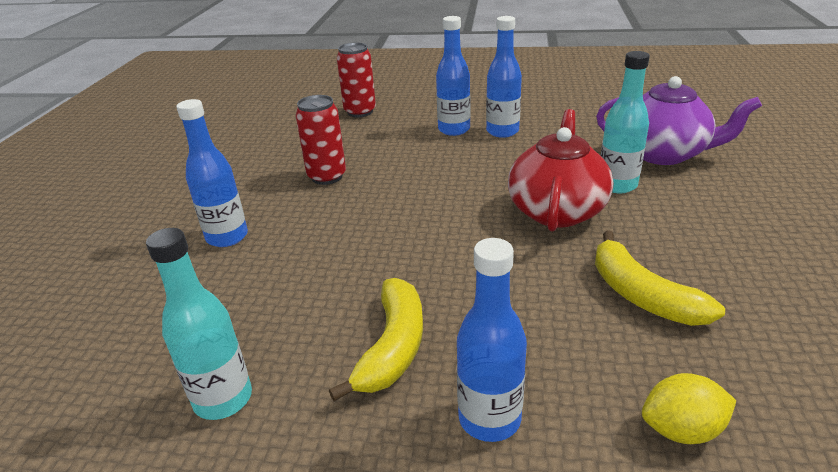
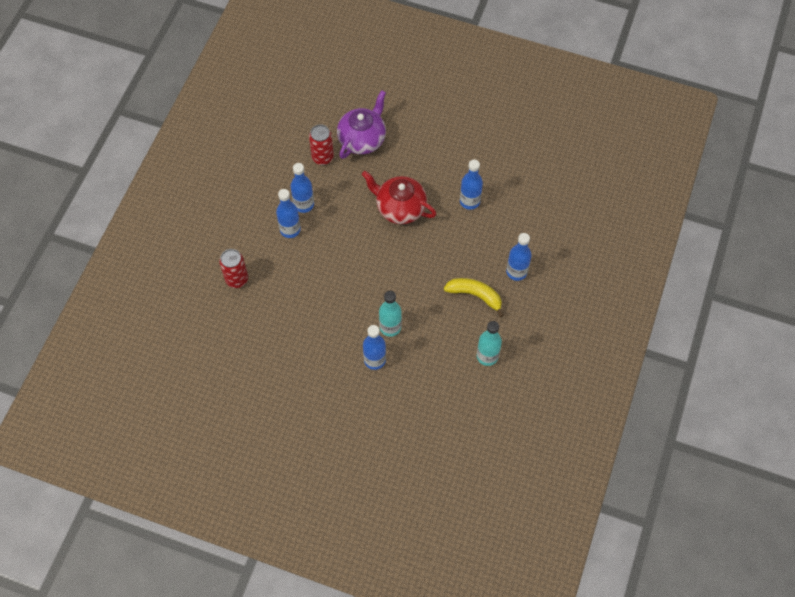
camera: 80 degrees left, 30 degrees up
red can [296,95,346,185] -> red can moved to [309,124,334,165]
yellow banana [595,231,725,326] -> blue bottle [460,160,483,210]
turquoise bottle [601,51,650,193] -> turquoise bottle moved to [379,291,402,337]
yellow lemon [642,373,736,444] -> none

